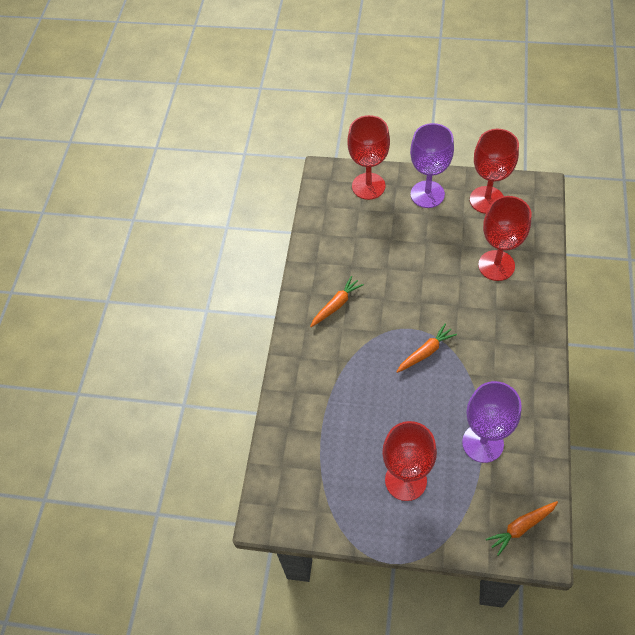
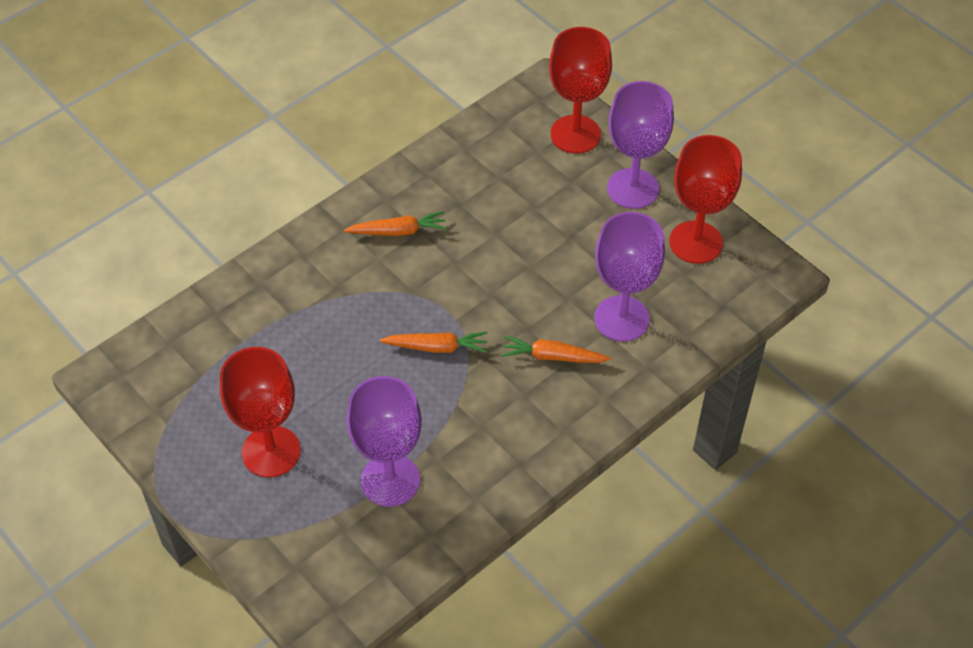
camera: 35 degrees right, 5 degrees down
red goblet [478,196,531,281] -> purple goblet [594,212,665,342]
orange carrot [486,501,558,556] -> orange carrot moved to [501,336,611,363]

